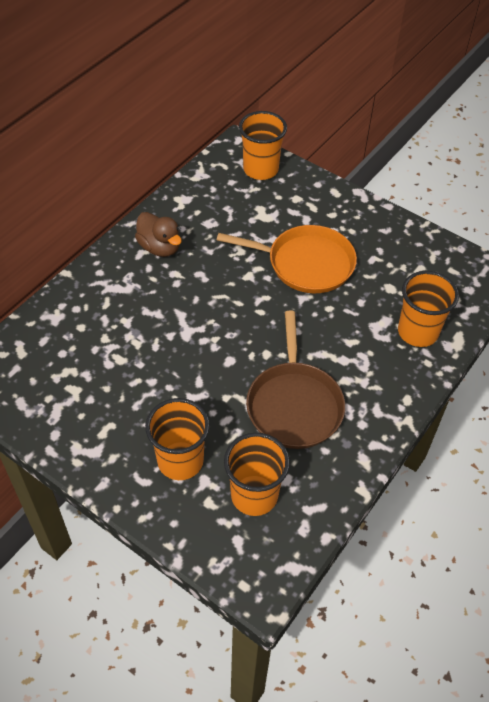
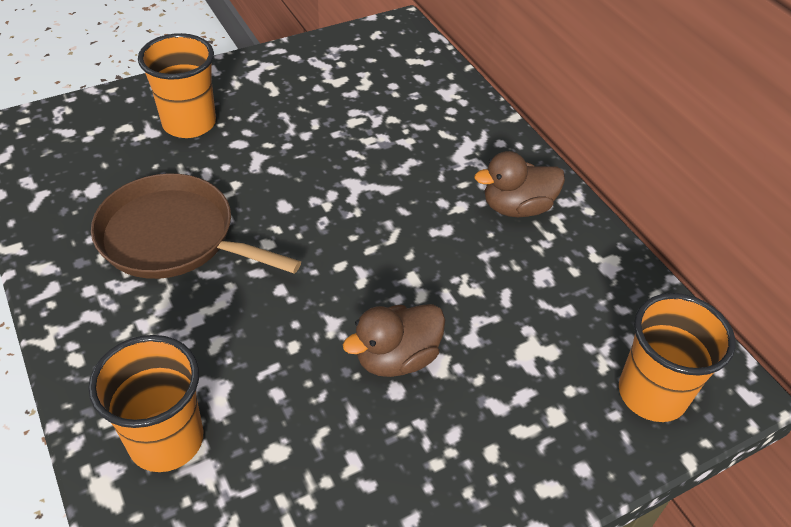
camera: 115 degrees right, 5 degrees down
orange pan [217,225,357,293] -> brown duck [343,304,445,377]
orange cup [224,433,290,516] -> none

